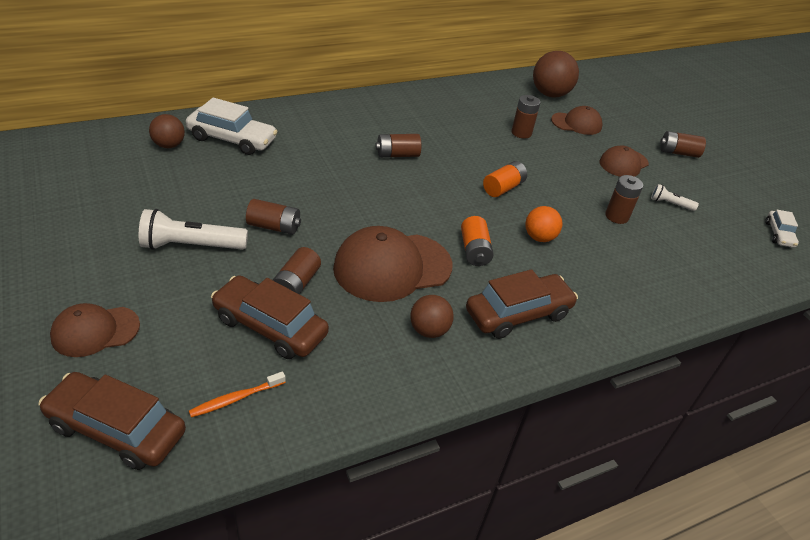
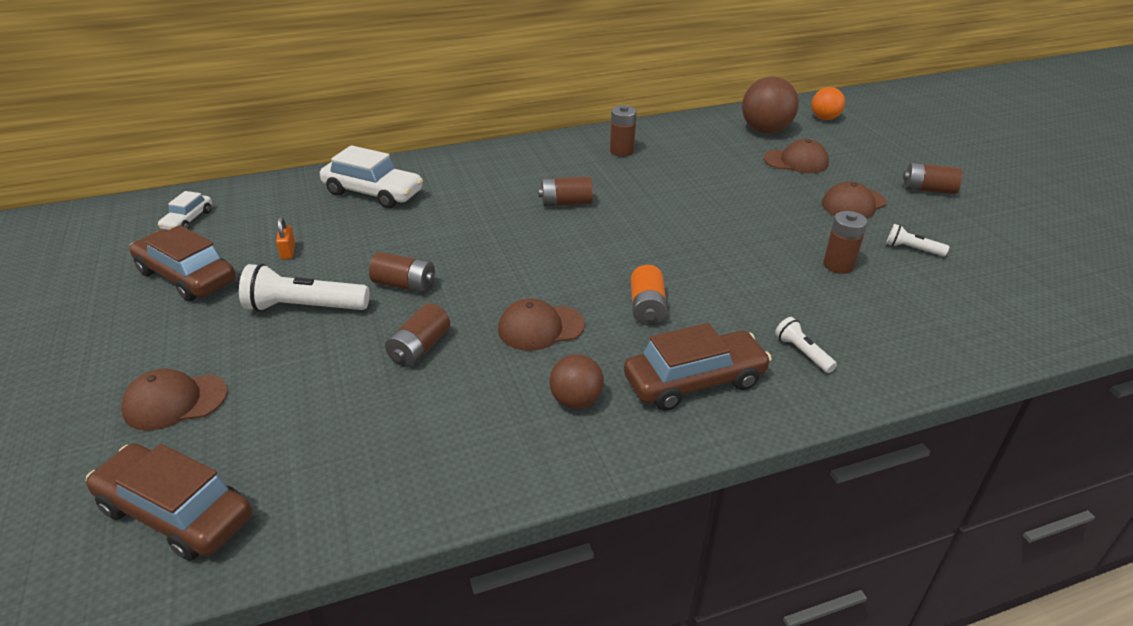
camera: 10 degrees right, 5 degrees down
brown ball [149,114,185,148] -> none
orange toothbrush [189,371,286,418] -> none
brown car [211,275,329,359] -> brown car moved to [129,225,235,302]
brown cap [333,226,452,302] -> brown cap [498,298,585,351], size x0.58
orange battery [483,161,527,197] -> none
brown battery [511,95,540,139] -> brown battery moved to [610,105,637,157]
orange ball [525,206,562,242] -> orange ball moved to [812,87,845,120]
white car [765,210,799,248] -> white car moved to [158,191,212,230]
none -> orange padlock [276,217,295,259]
none -> white flashlight [775,317,837,373]

